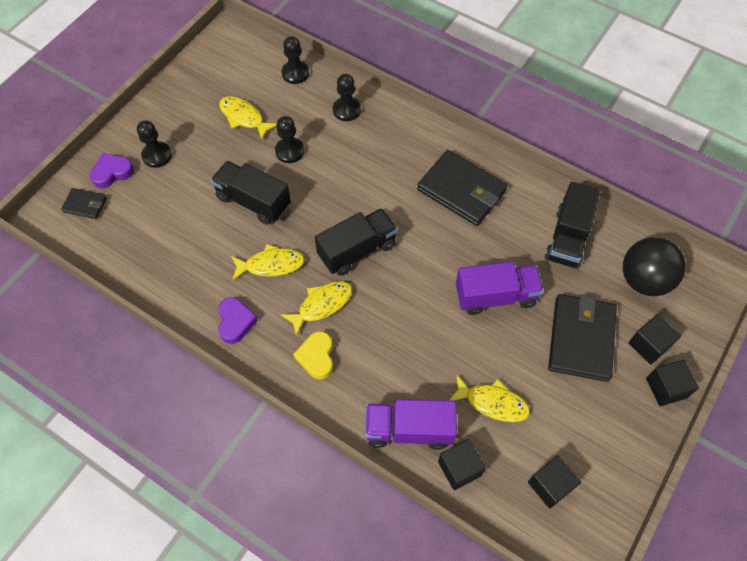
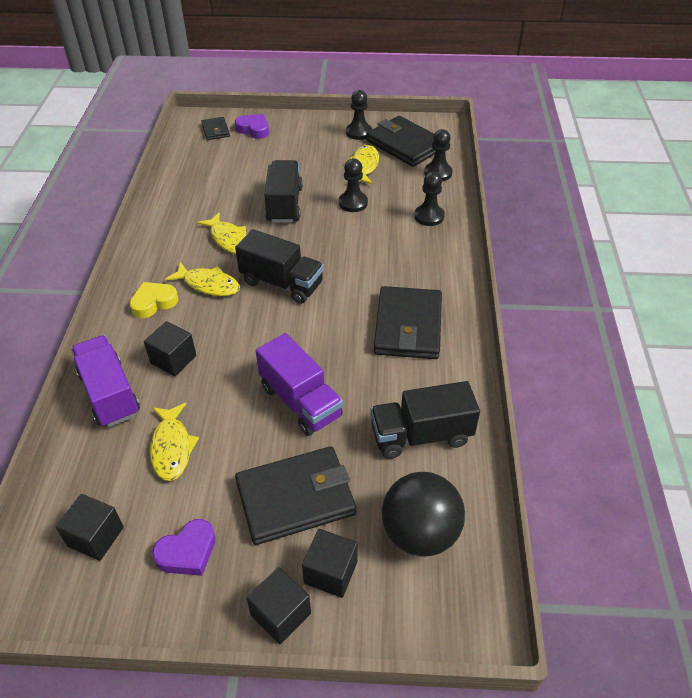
camera: 60 degrees right, 15 degrees down
black pawn [137,120,172,168] -> black pawn moved to [346,90,372,140]
purple heart [218,297,258,344] -> purple heart moved to [152,519,216,576]
black cube [438,439,486,490] -> black cube moved to [144,321,196,376]
none -> black wallet [366,116,436,167]

